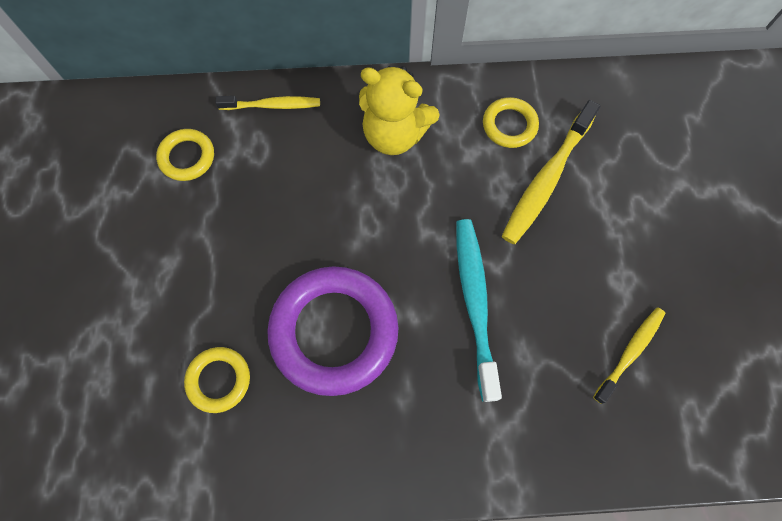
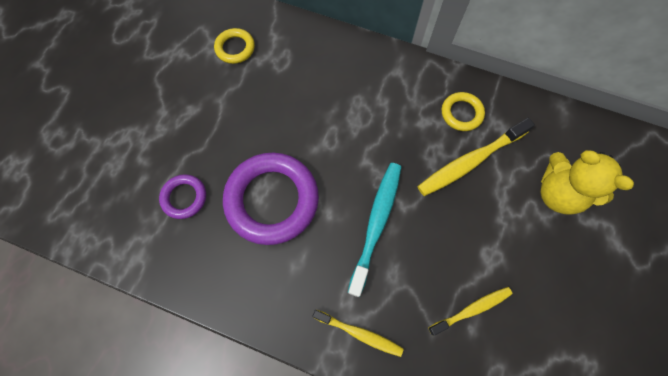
camera: 25 degrees right, 0 degrees up
yellow ring [184,347,250,413] -> purple ring [159,174,206,219]
yellow toothbrush [216,96,320,110] -> yellow toothbrush moved to [312,310,404,357]
yellow teddy bear [359,66,439,155] -> yellow teddy bear moved to [540,150,634,215]

